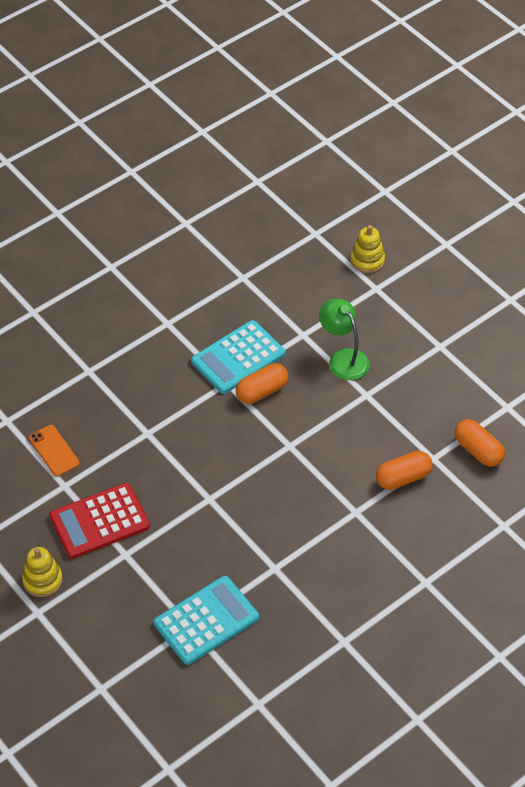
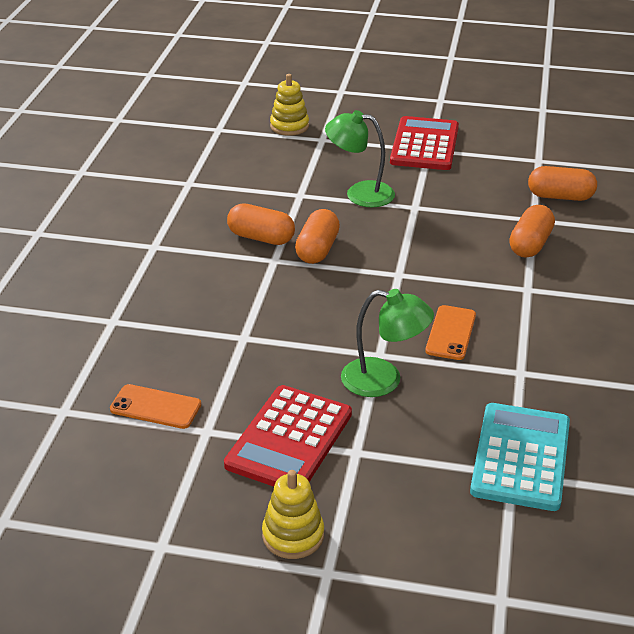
camera: 40 degrees left, 15 degrees down
turquoise calculator [191,320,285,394] -> orange capsule [227,203,295,245]
none -> green lamp [341,289,434,397]
none -> red calculator [390,116,459,170]
none -> orange phone [425,305,476,360]

